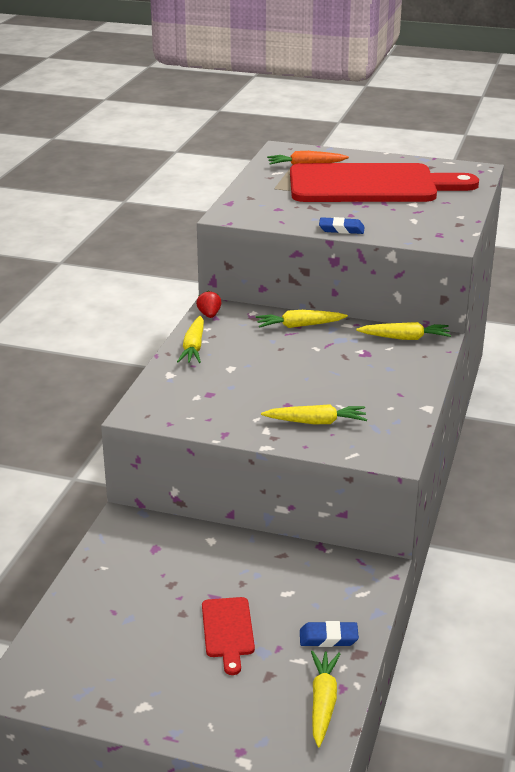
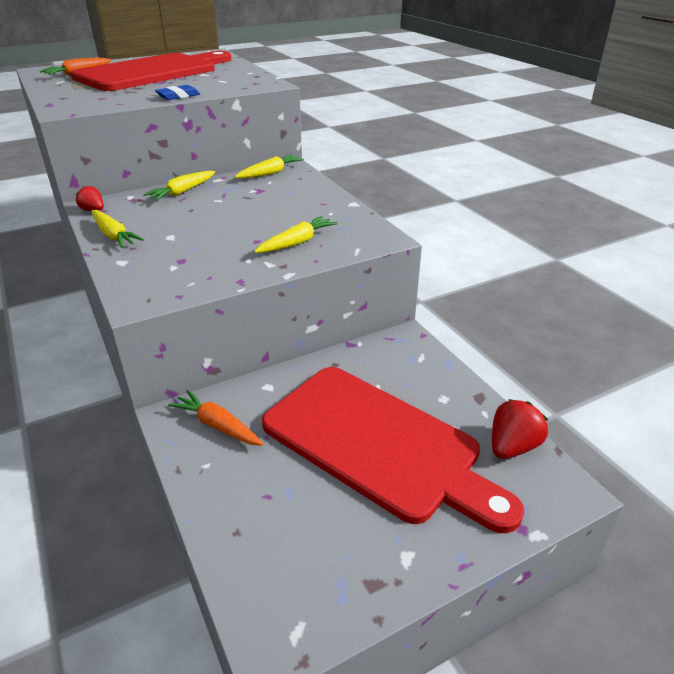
camera: 45 degrees left, 5 degrees up
red cutting board [202,597,255,675] -> red cutting board [262,367,524,533], size x2.48
blue eraser [300,621,359,647] -> none
yellow carrot [311,651,341,747] -> red strawberry [492,399,548,459]
none -> orange carrot [168,390,263,446]

